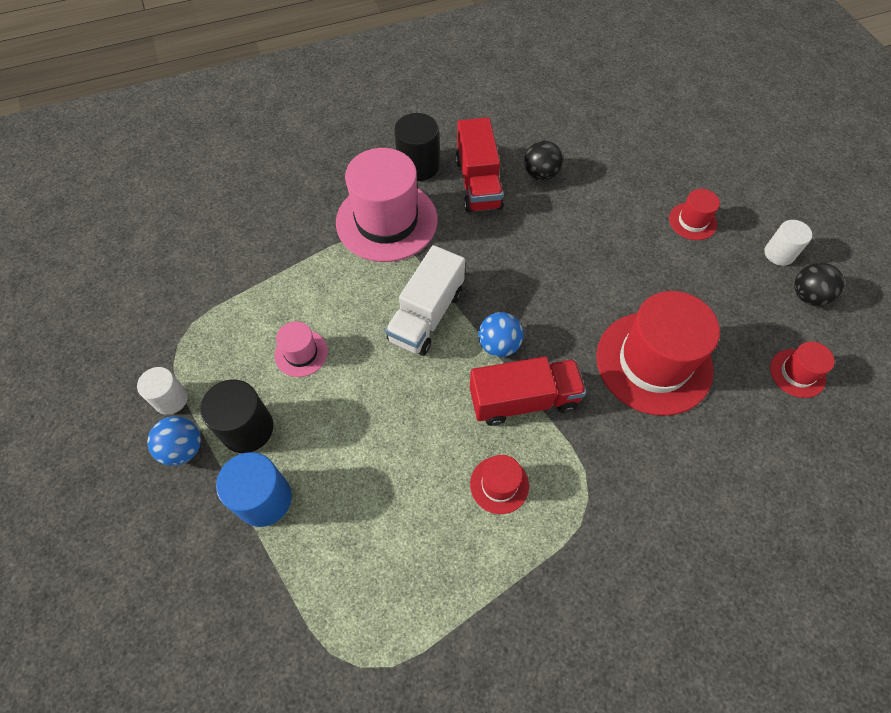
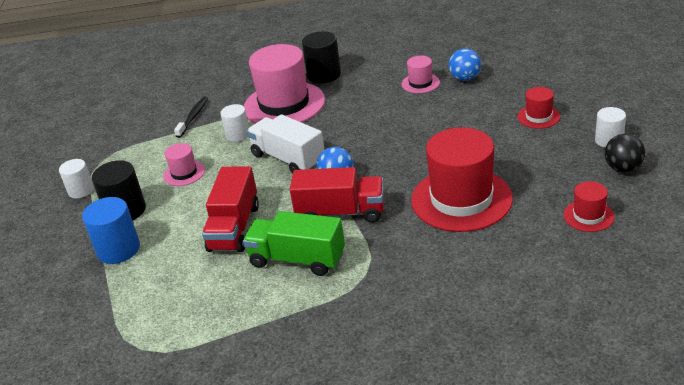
camera: 20 degrees right, 25 degrees down
blue ball [147,416,201,466] -> blue ball moved to [449,48,481,81]
white truck [385,245,465,356] -> white truck turned 90 degrees clockwise [247,114,325,174]
red truck [456,118,504,213] -> red truck moved to [202,166,259,252]
red hat [470,455,529,514] -> green truck [243,211,345,276]
black ball [524,140,563,181] -> pink hat [402,55,440,93]
none -> black toothbrush [174,97,208,138]
none -> white cylinder [220,104,249,142]

